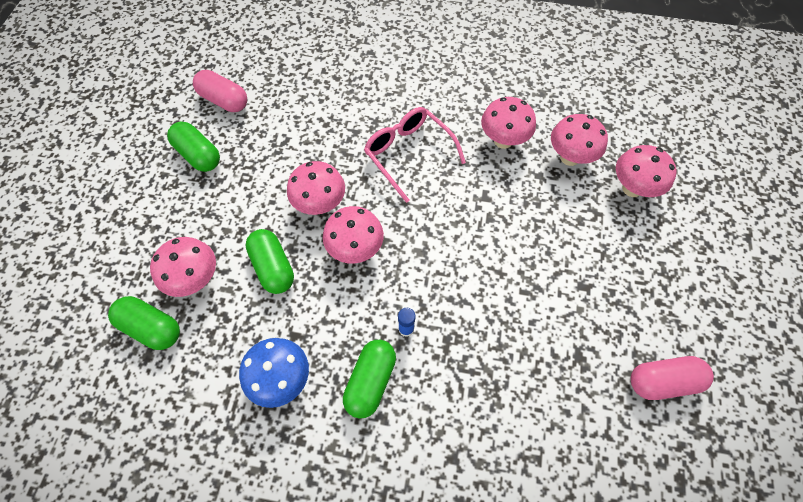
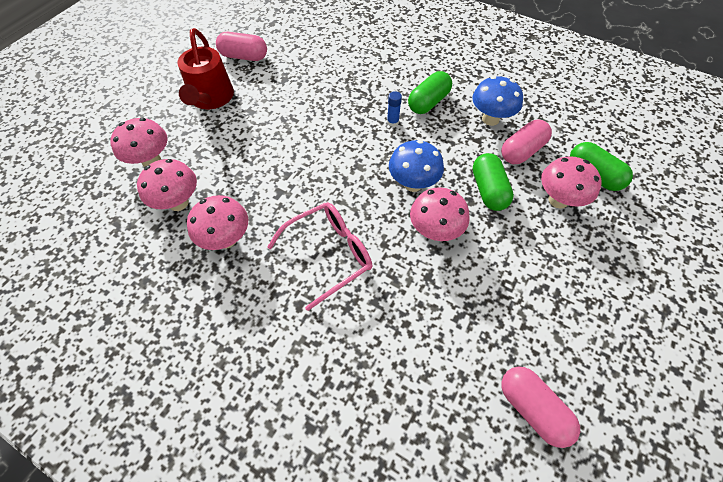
camera: 160 degrees left, 5 degrees down
green capsule [167,122,220,172] -> none
pink mushroom [323,206,384,264] -> blue mushroom [389,140,444,192]
pink glasses [364,107,466,203] -> pink glasses turned 105 degrees counterclockwise [267,202,372,311]
none -> red watering can [178,28,234,109]
none -> pink capsule [501,120,552,164]

